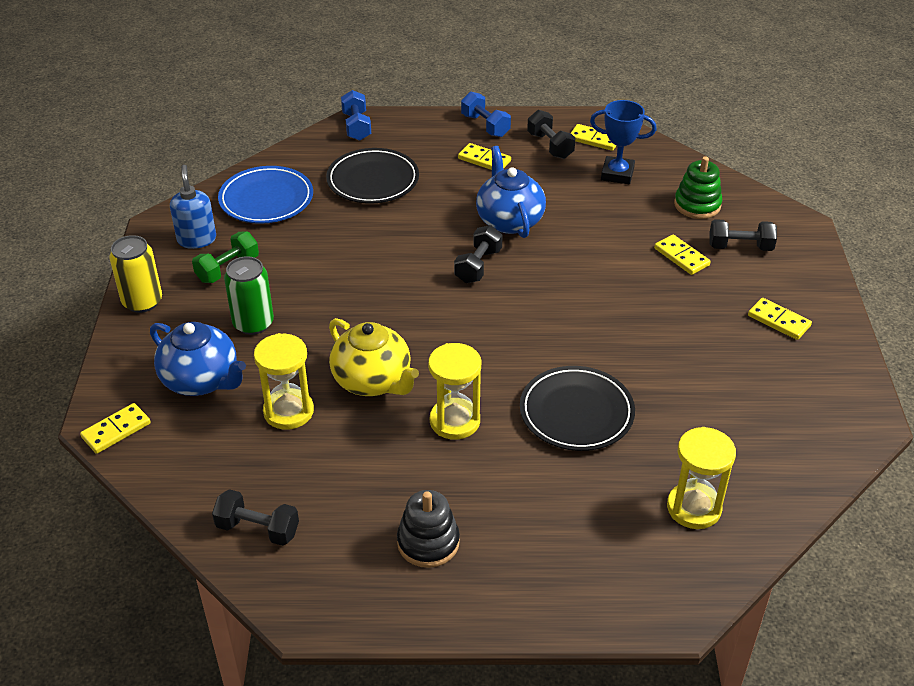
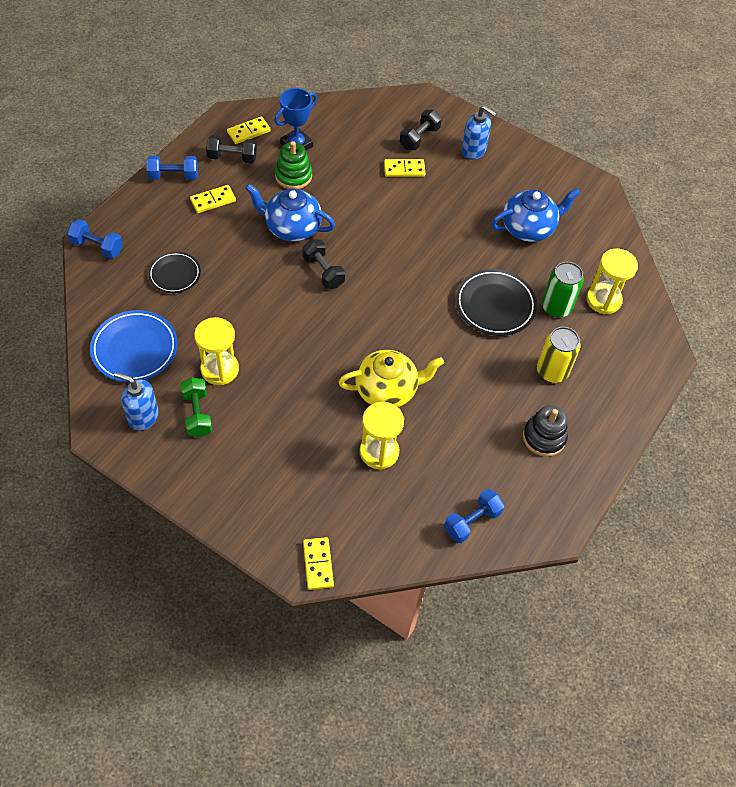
camera: 60 degrees left, 15 degrees up
yellow can [109,235,162,313] -> yellow can moved to [537,327,581,383]
blue teapot [150,322,246,396] -> blue teapot moved to [491,188,580,242]
black dumbbell [212,489,299,546] -> blue dumbbell [444,489,505,543]
green can [224,256,274,335] -> green can moved to [542,262,584,318]
black plate [326,148,419,204] -> black plate [148,252,201,293], size x0.63
yellow hourglass [428,343,481,440] -> yellow hourglass moved to [194,317,239,385]
green stacking toy [674,156,722,219] -> green stacking toy moved to [275,141,312,189]
yellow domino [748,298,812,340] -> none
none -> blue soap dispenser [461,105,497,159]

